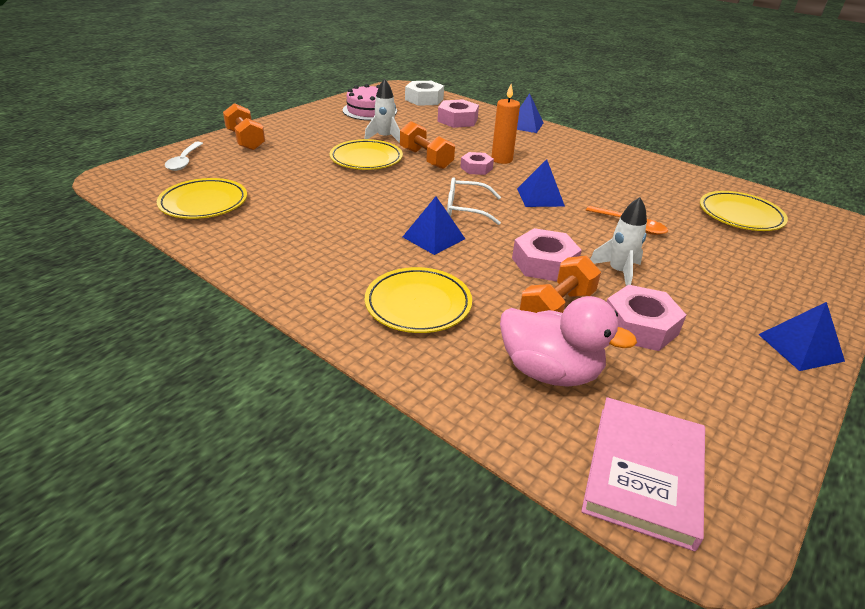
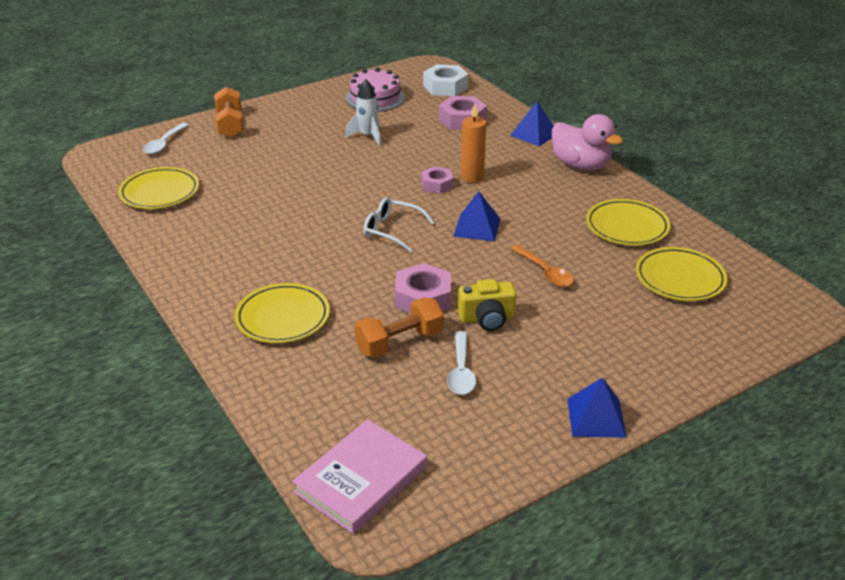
camera: 20 degrees right, 0 degrees up
yellow plate [330,139,403,170] -> yellow plate moved to [586,199,670,246]
orange dumbbell [400,121,455,169] -> none
blue pyramid [403,196,465,255] -> none
pink duck [500,296,637,387] -> pink duck moved to [552,114,623,170]
white rocket [590,197,647,286] -> yellow camera [458,279,516,331]
pink nut [607,285,686,351] -> white spoon [447,331,476,395]

